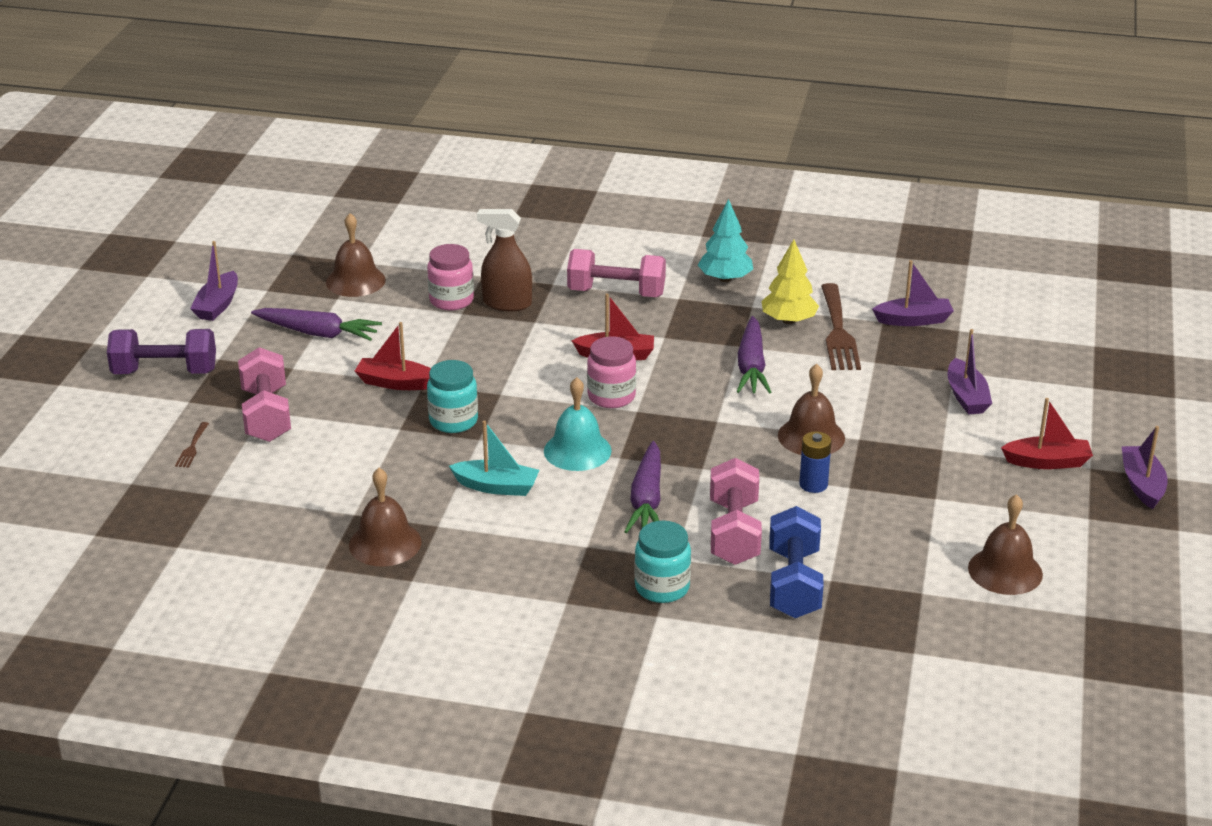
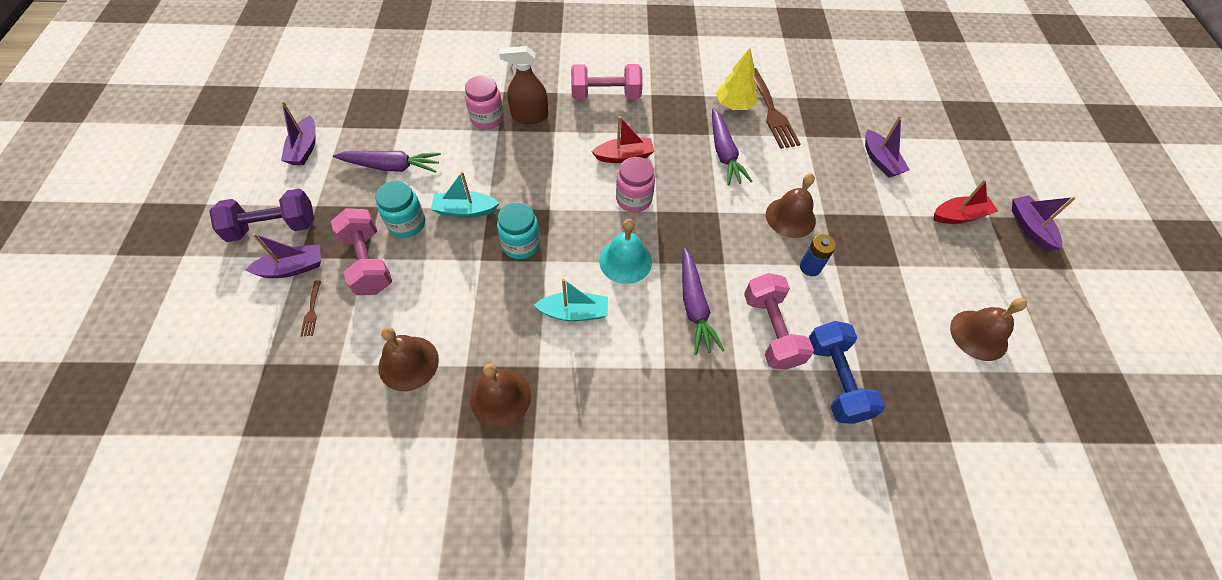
camera: 15 degrees left, 25 degrees up
brown bell [326,213,386,297] -> brown bell moved to [379,327,439,391]
red boat [355,322,431,390] -> turquoise boat [431,171,499,218]
turquoise jar [634,521,691,603] -> turquoise jar moved to [375,181,425,238]
turquoise tree [698,199,753,282] -> none
purple boat [872,260,954,326] -> purple boat moved to [245,233,321,278]

